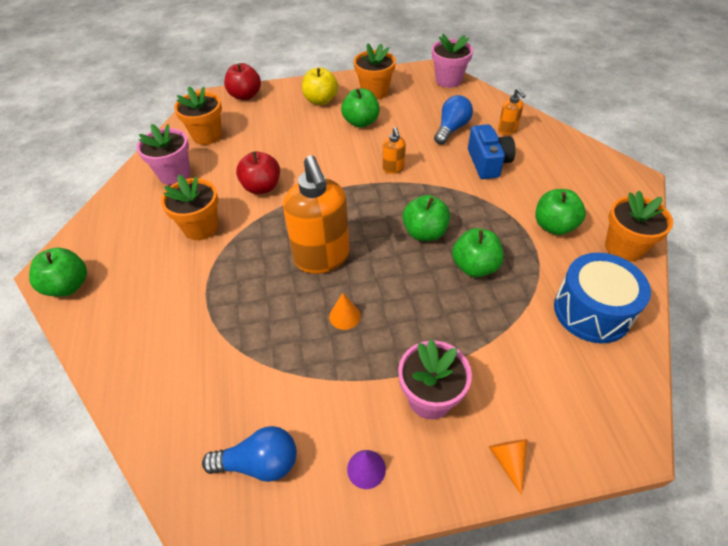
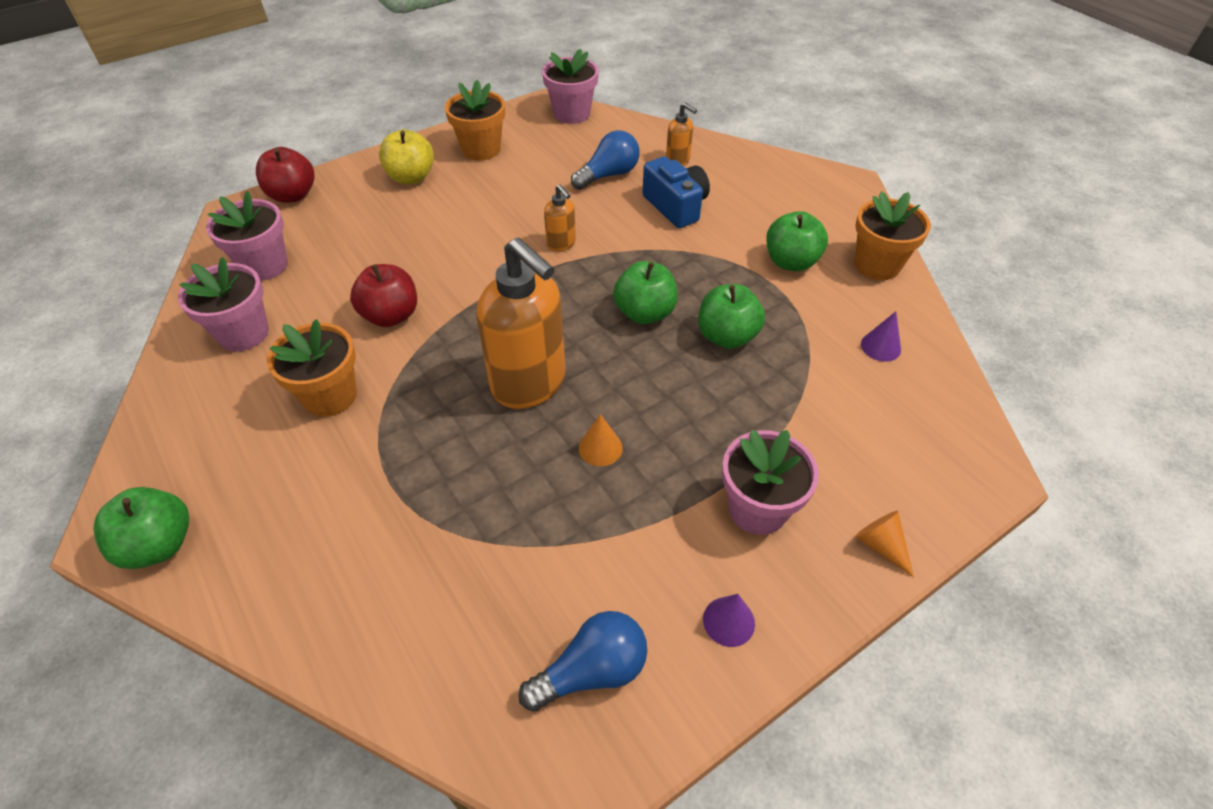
camera: 25 degrees left, 0 degrees up
orange flower pot [174,86,222,145] -> pink flower pot [206,191,288,281]
green apple [341,88,380,128] -> none
blue light bulb [434,95,473,145] -> blue light bulb turned 45 degrees clockwise [571,130,640,190]
blue drum [554,253,651,343] -> purple cone [861,312,901,362]

